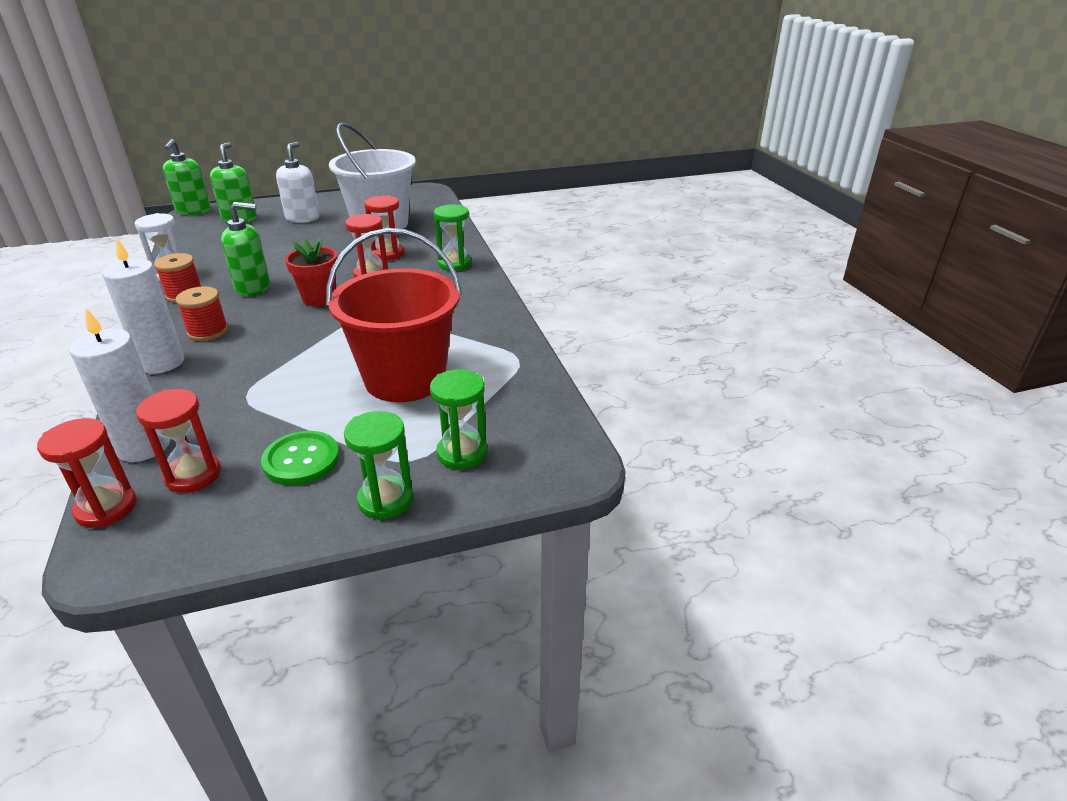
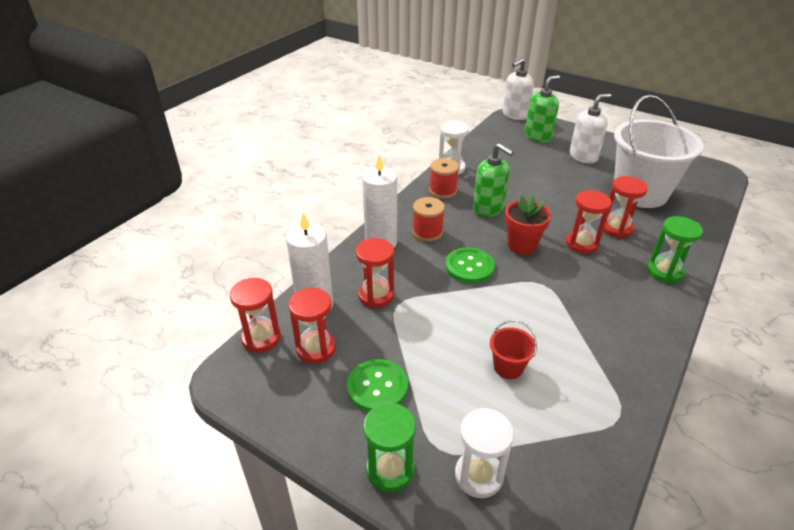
camera: 50 degrees right, 5 degrees up
green soap dispenser [163,139,211,215] -> white soap dispenser [503,58,534,120]
red bucket [326,228,462,402] -> red bucket [490,320,537,379], size x0.40
green hourglass [430,369,488,470] -> white hourglass [455,408,514,498]
none -> red hourglass [356,238,394,308]
none -> green button [445,247,495,284]

